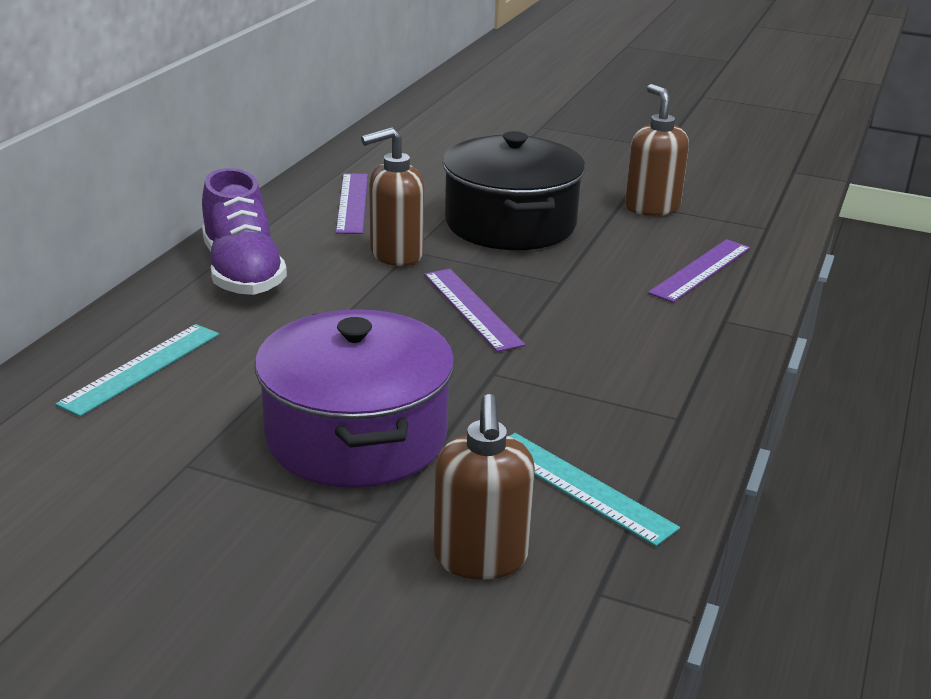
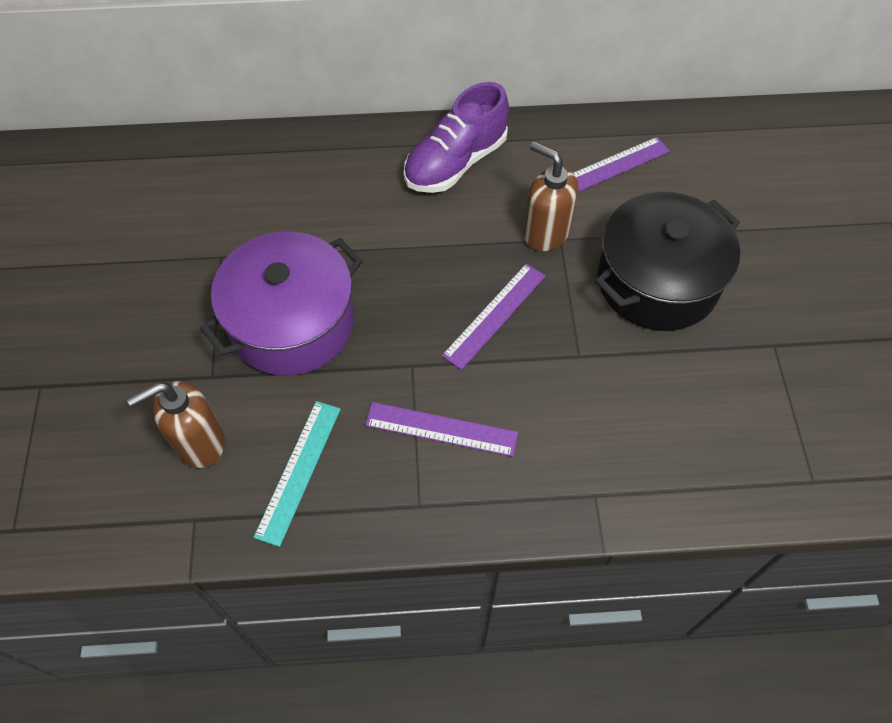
camera: 65 degrees right, 30 degrees up
turquoise ruler [55,324,219,417] -> none
brown soap dispenser [625,84,689,216] -> none
purple ruler [648,239,751,303] -> purple ruler moved to [365,402,518,457]

